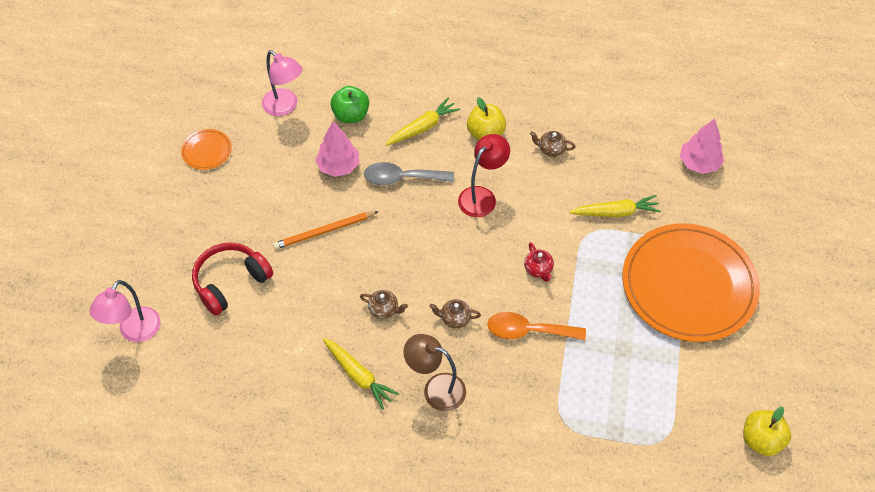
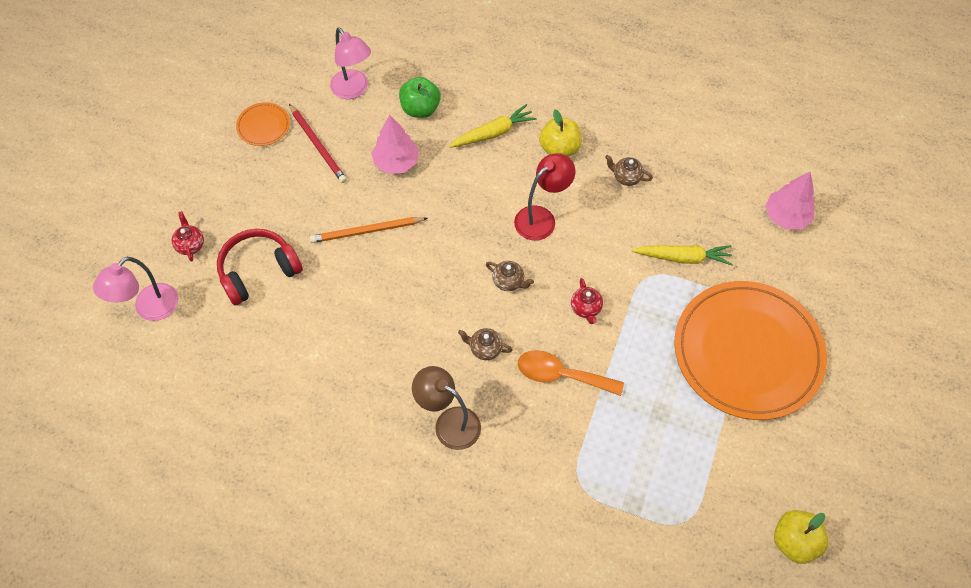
camera: 10 degrees right, 5 degrees up
yellow carrot [322,338,399,410] -> none
brown teapot [360,290,408,319] -> brown teapot moved to [486,261,534,291]
grey spoon [364,162,454,185] -> none
none -> red teapot [172,211,204,262]
none -> red pencil [289,104,347,183]

